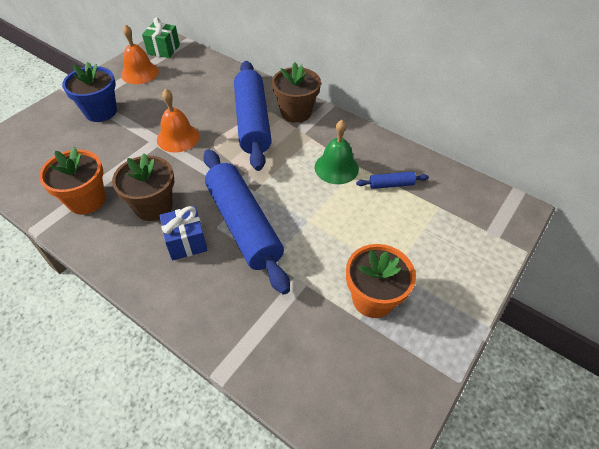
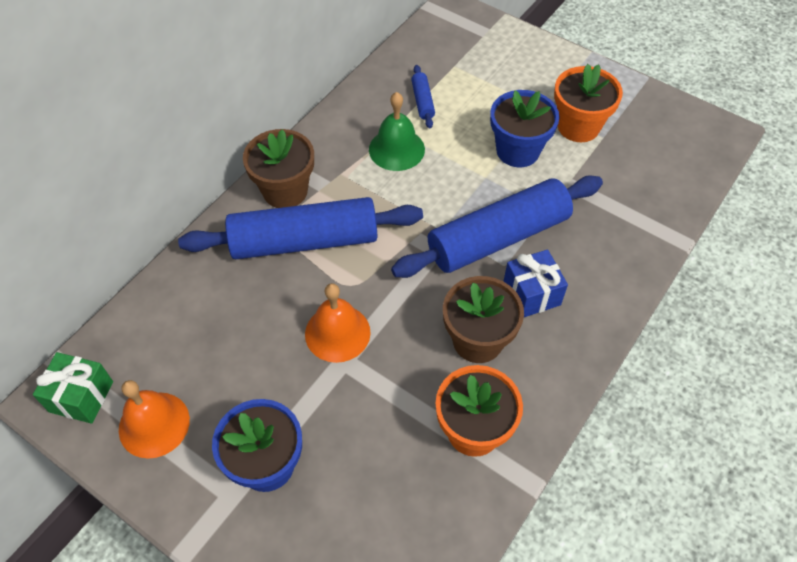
camera: 90 degrees left, 5 degrees up
none -> blue flower pot [490,90,560,167]

